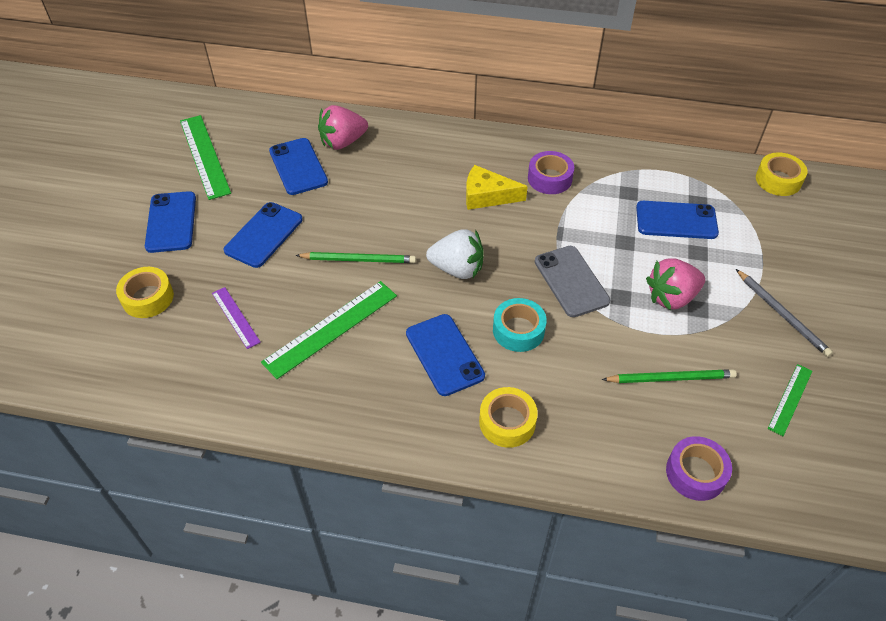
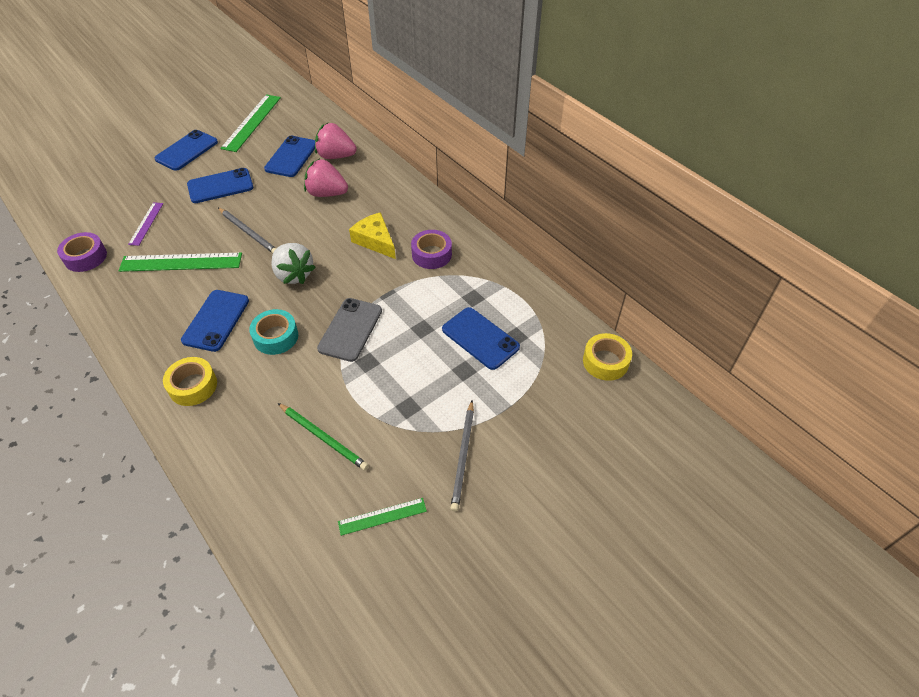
camera: 40 degrees right, 0 degrees up
yellow tape [116,267,174,318] -> none
green pencil [296,252,416,263] -> grey pencil [218,208,276,253]
pink strawberry [646,258,705,310] -> pink strawberry moved to [304,159,348,197]
purple tape [666,436,732,501] -> purple tape moved to [57,232,107,272]

